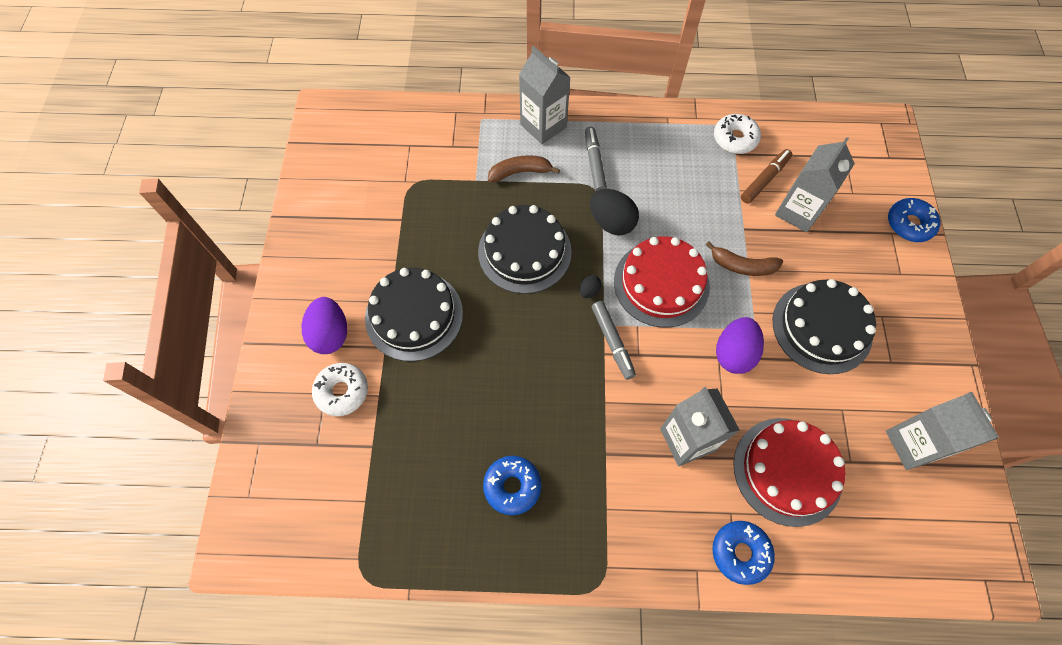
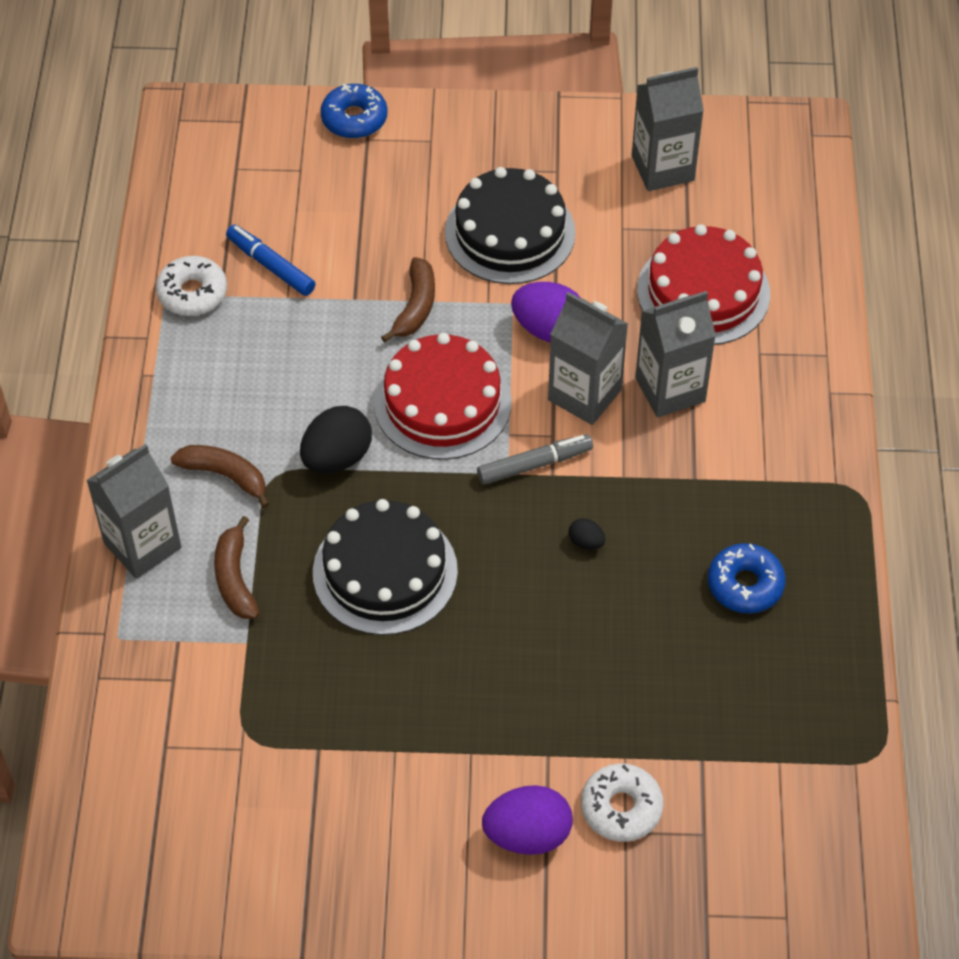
camera: 90 degrees left, 10 degrees down
black cake [365,268,463,361] -> none
black egg [579,275,601,298] -> black egg moved to [569,518,605,550]
grey marker [585,127,607,191] -> brown banana [171,445,269,508]
blue donut [712,521,775,585] -> none
brown marker [741,149,792,204] -> blue marker [226,225,316,296]
grey carton [775,137,855,232] -> grey carton moved to [548,292,628,425]

